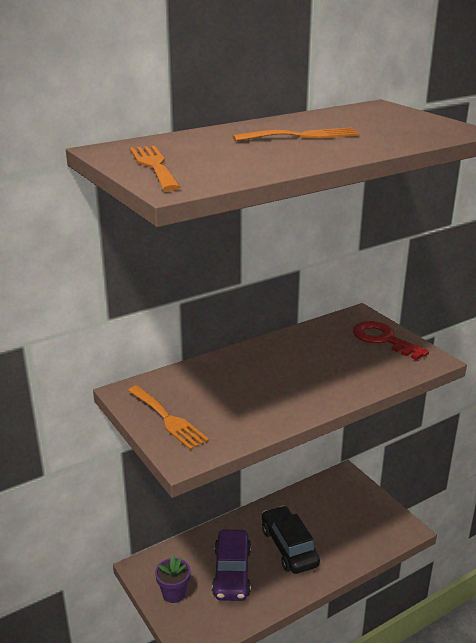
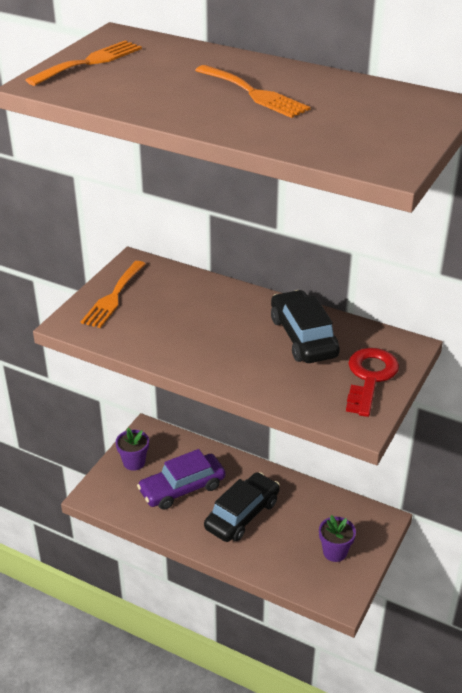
camera: 60 degrees right, 10 degrees up
none -> black car [271,290,340,363]
none -> purple flower pot [319,515,356,562]

